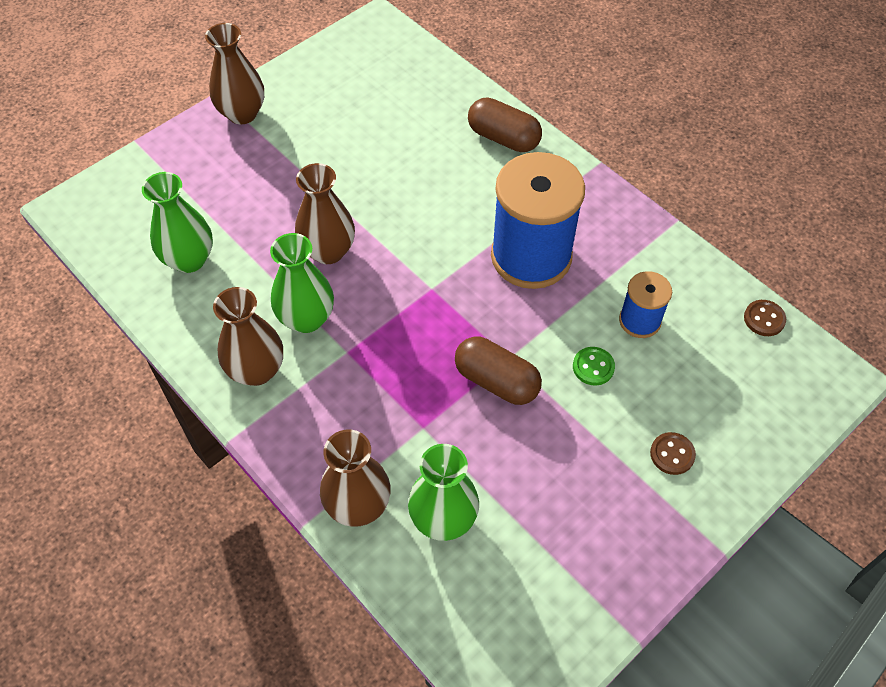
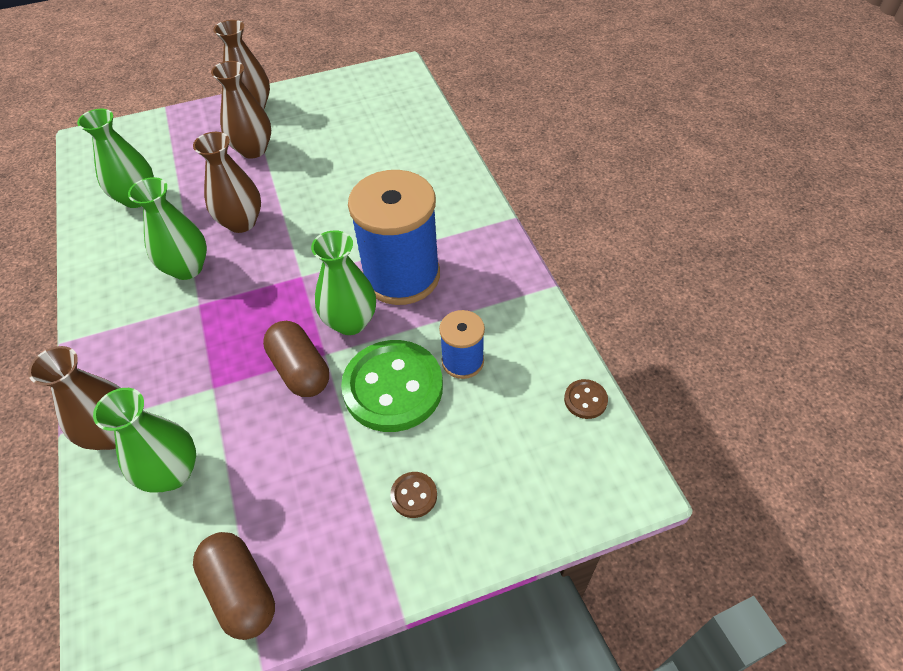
camera: 25 degrees right, 5 degrees down
brown vase [213,287,283,386] -> brown vase moved to [211,61,271,159]
brown capsule [468,97,542,152] -> brown capsule moved to [193,532,275,640]
green button [573,347,615,385] -> green button [341,340,443,432], size x2.39
none -> green vase [311,230,376,335]

